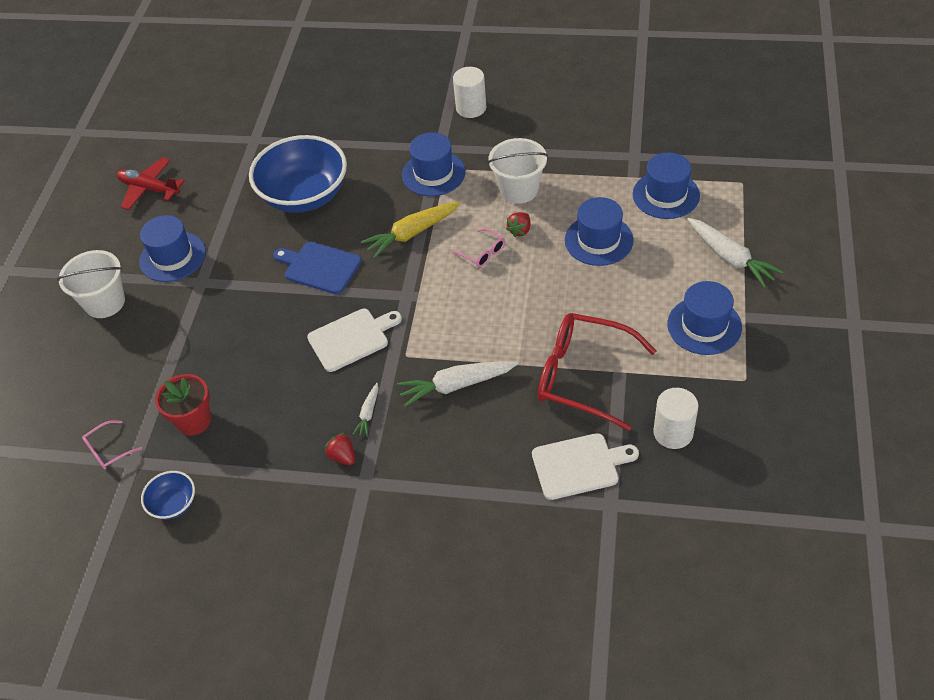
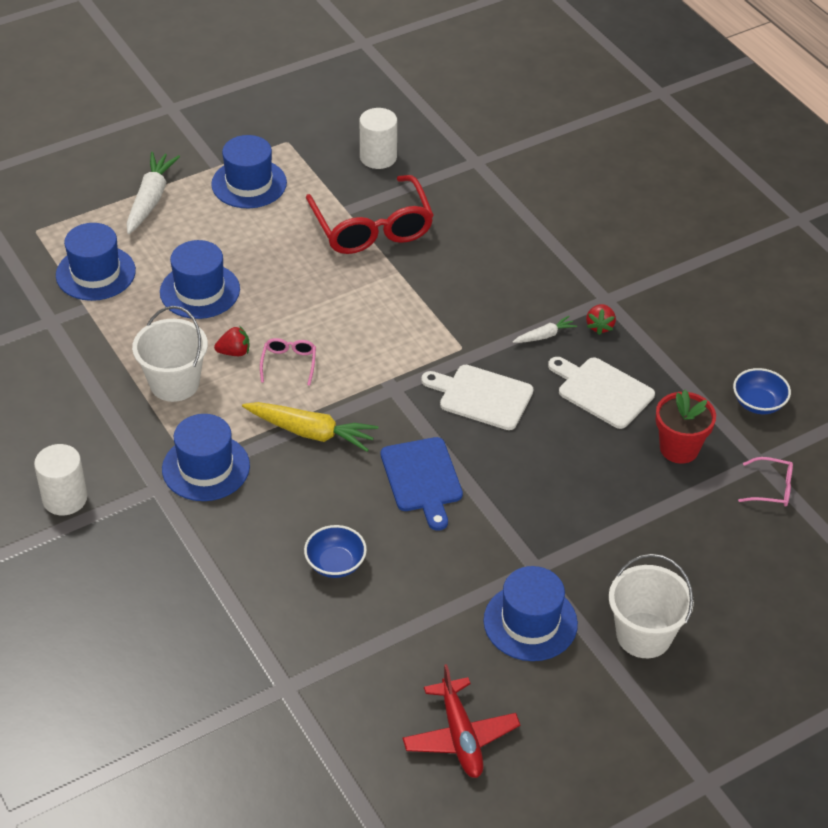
camera: 135 degrees left, 5 degrees down
blue bowl [249,135,347,213] -> blue bowl [304,525,367,578], size x0.45
white carrot [397,361,518,407] -> none
white cutting board [532,433,639,500] -> white cutting board moved to [548,357,655,429]

